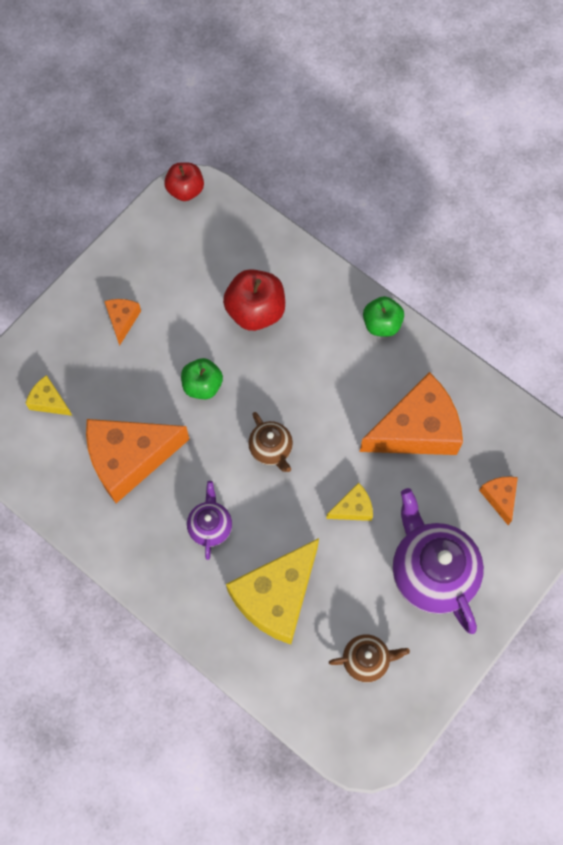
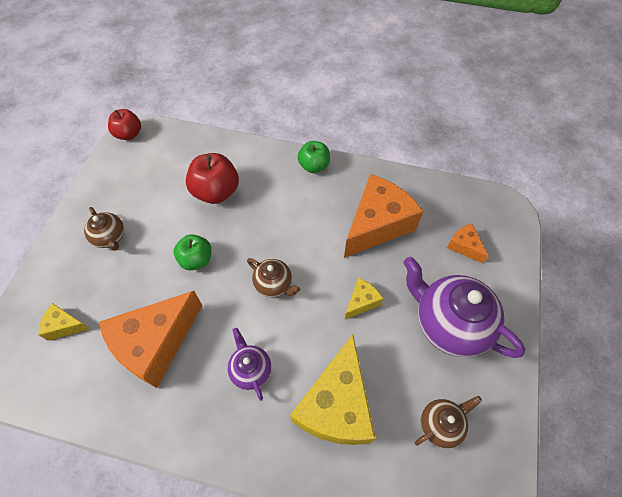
camera: 25 degrees left, 10 degrees down
orange cheese [104,299,141,346] -> brown teapot [84,207,124,251]

